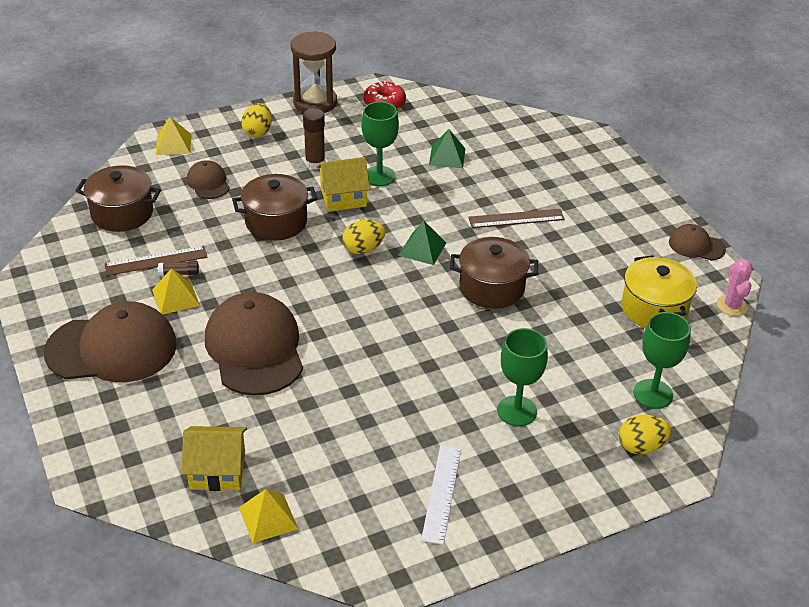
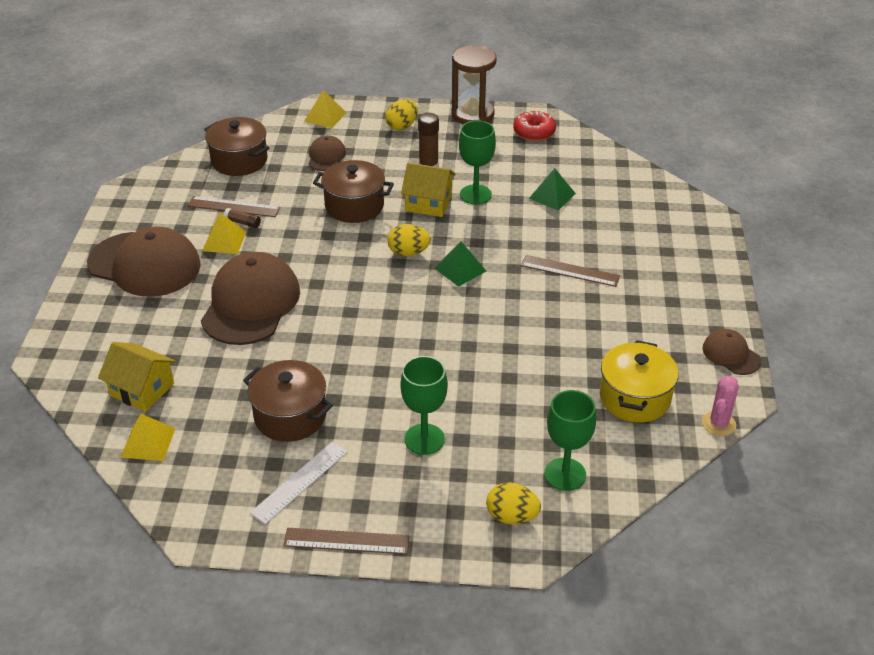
camera: 30 degrees right, 0 degrees up
brown pot [450,237,538,309] -> brown pot moved to [243,360,333,442]
none -> brown ruler [283,528,410,554]

